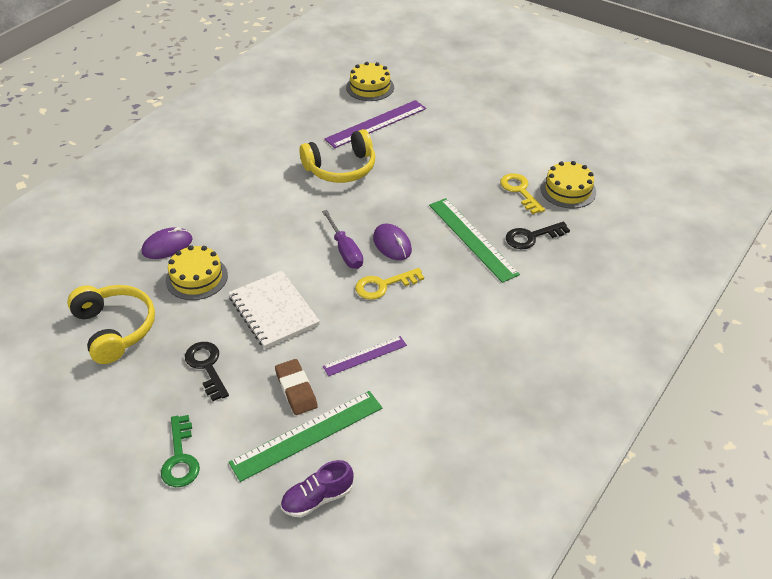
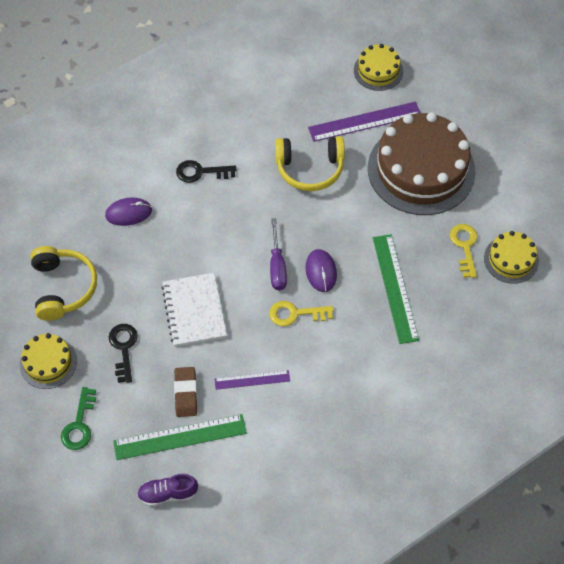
camera: 20 degrees right, 15 degrees up
yellow cake [166,245,228,300] -> yellow cake moved to [20,333,77,389]
black key [506,222,570,249] -> black key moved to [176,160,236,183]
none -> brown cake [368,112,476,215]

